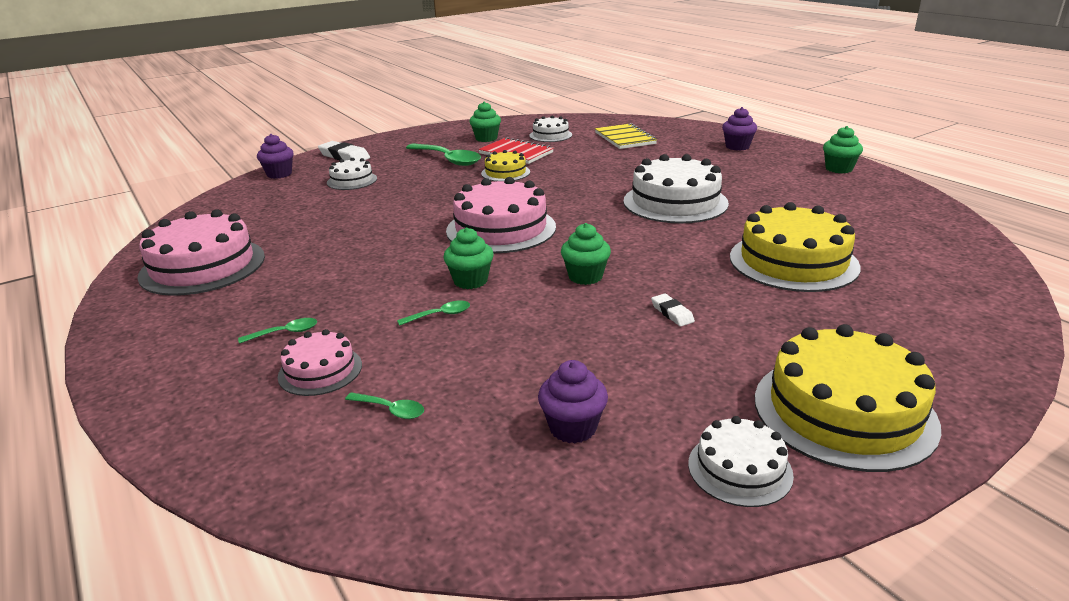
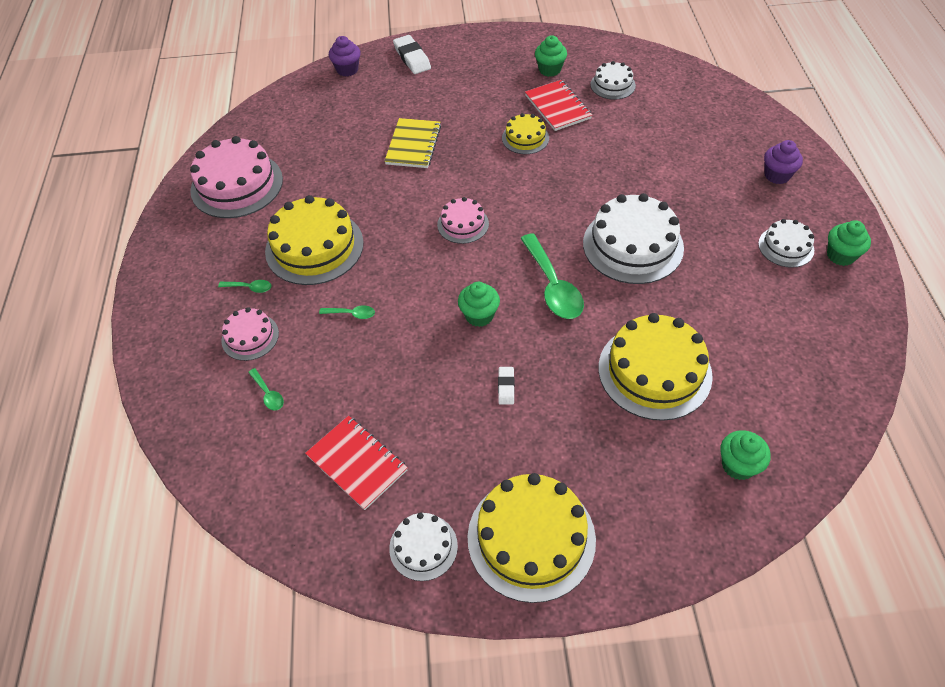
camera: 30 degrees right, 25 degrees up
white cake [327,158,377,190] -> white cake moved to [758,219,814,268]
green spoon [406,144,481,166] -> green spoon moved to [520,233,584,319]
green cupcake [443,227,494,289] -> green cupcake moved to [720,430,771,480]
pink cake [446,177,556,253] -> pink cake [437,197,489,244], size x0.53
purple cupcake [538,360,608,443] -> red notebook [305,416,408,510]
yellow notebook [595,123,657,149] -> yellow notebook moved to [384,118,441,168]
none -> yellow cake [265,195,364,285]

